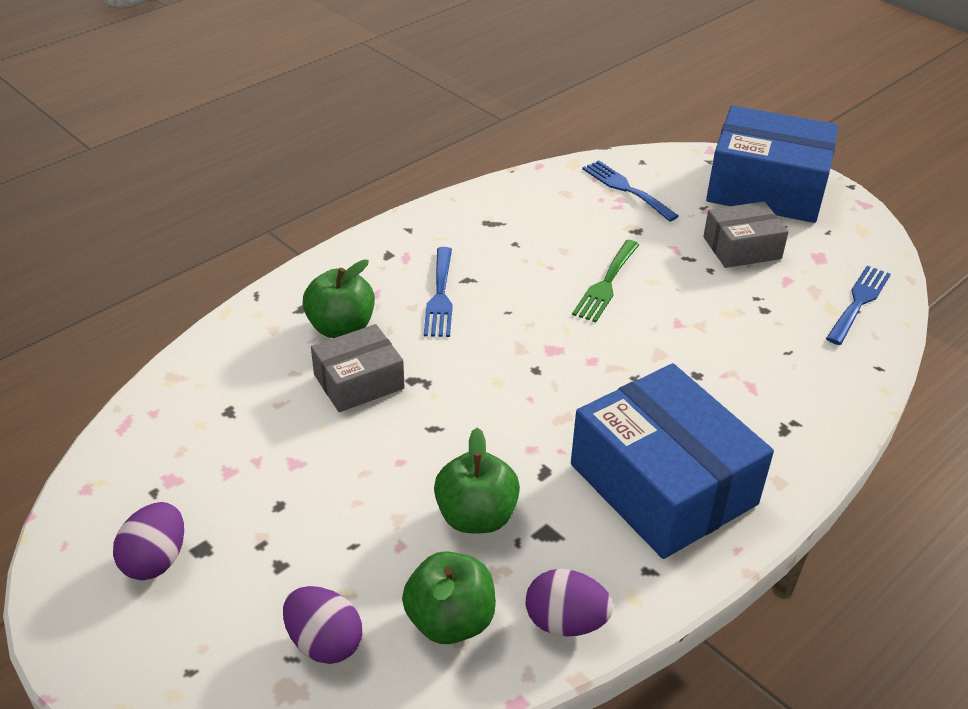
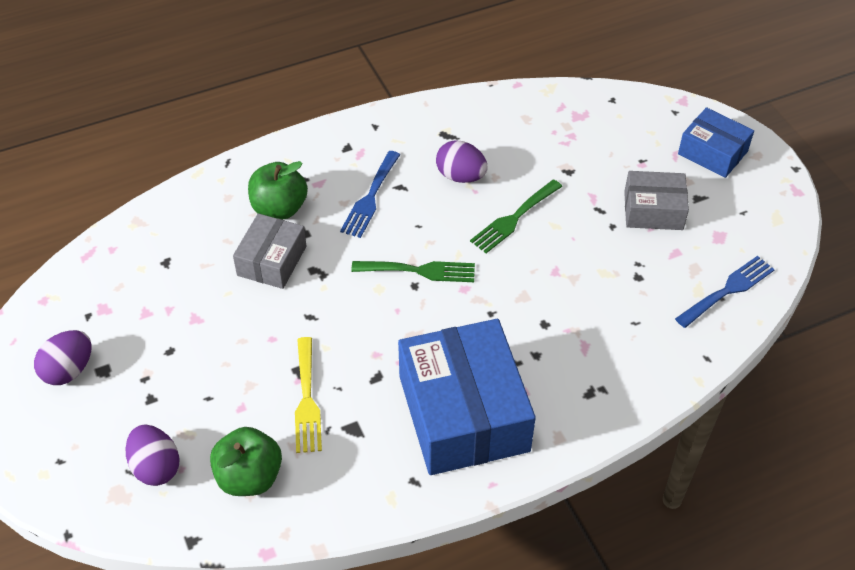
camera: 20 degrees right, 10 degrees up
grey box [311,324,405,412] -> grey box turned 60 degrees counterclockwise [233,213,306,289]
green apple [434,428,520,533] -> yellow fork [295,337,322,453]
purple egg [526,569,613,636] -> purple egg moved to [436,140,488,183]
blue fork [582,160,679,222] -> none
blue box [706,106,838,223] -> blue box [678,107,754,178], size x0.54
none -> green fork [351,261,475,282]

